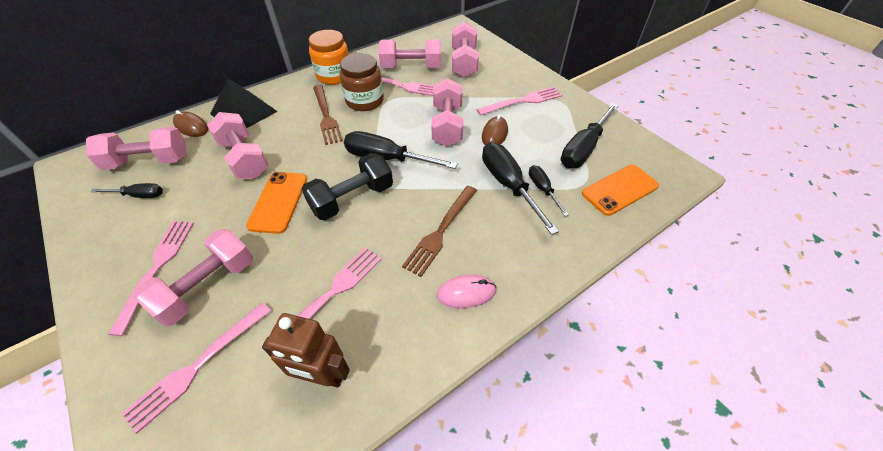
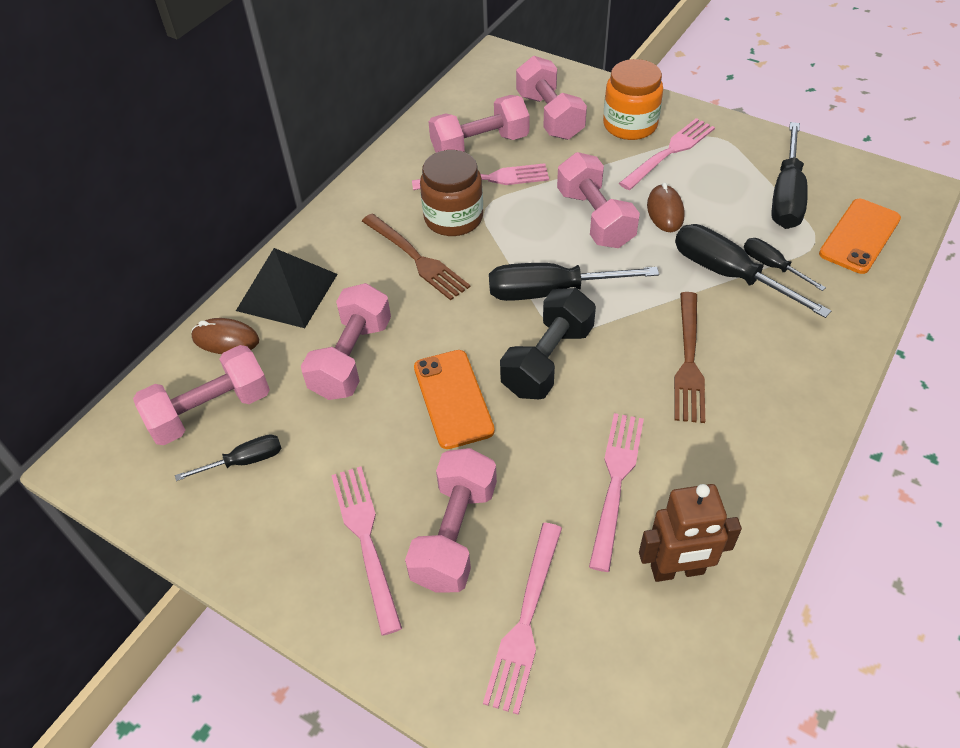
camera: 20 degrees left, 0 degrees up
pink dumbbell [207,112,269,179] -> pink dumbbell turned 75 degrees clockwise [301,283,391,400]
orange jar [309,30,349,85] -> orange jar moved to [603,59,663,140]
pink mouse [436,275,496,308] -> none

